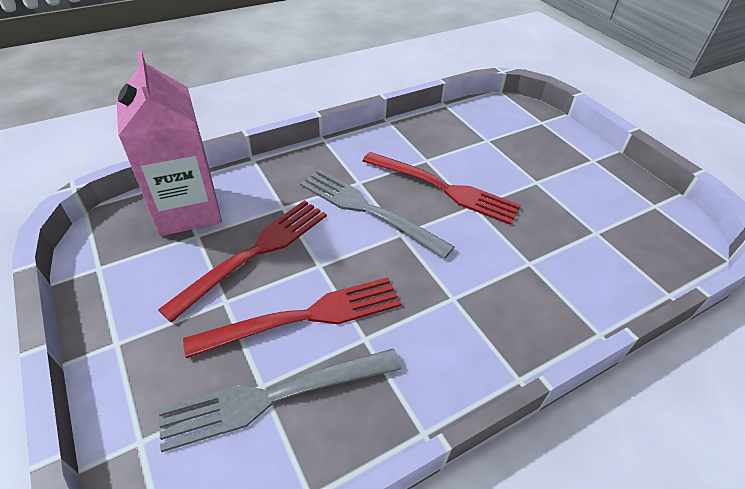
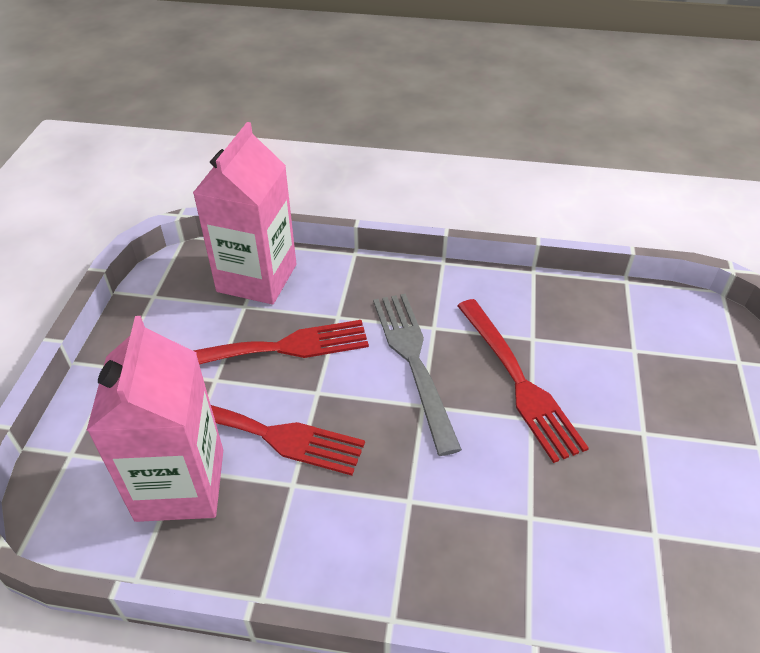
camera: 40 degrees right, 0 degrees up
grey fork [158,349,402,452] -> pink carton [86,316,223,522]

